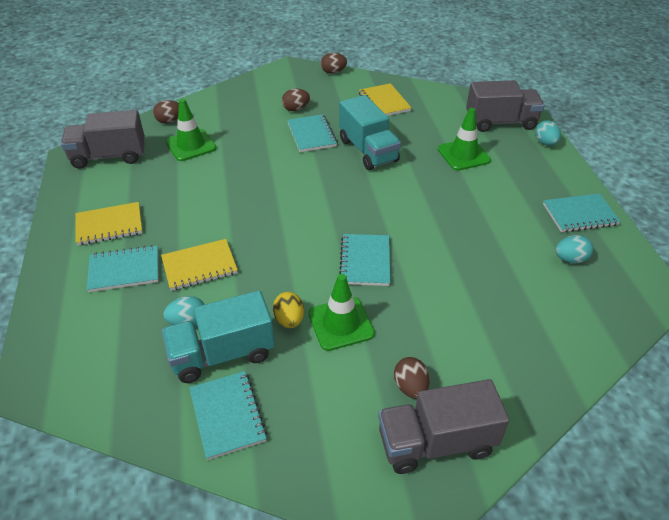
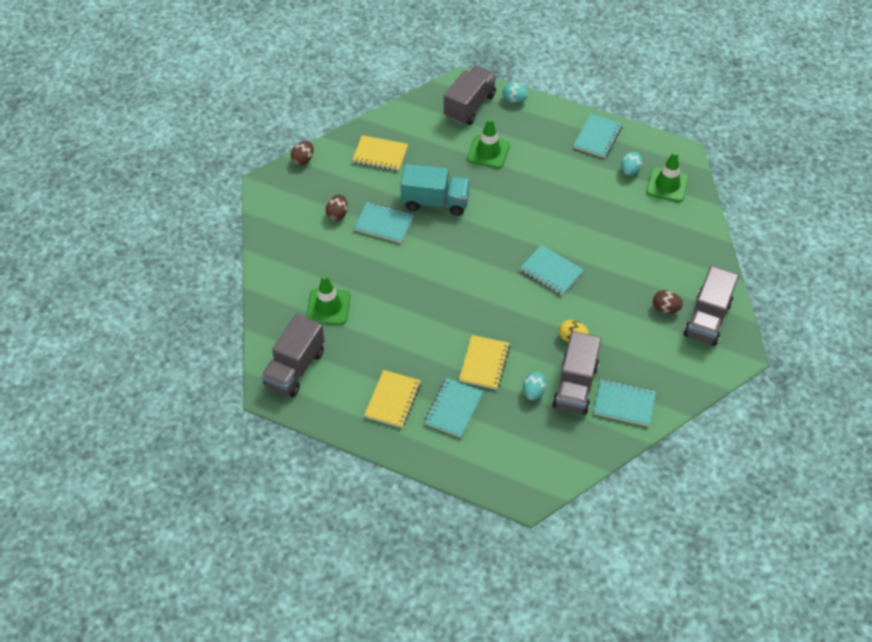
camera: 55 degrees left, 10 degrees up
brown egg [153,100,179,123] -> none
turquoise truck [162,290,275,383] -> grey truck [552,331,601,415]
green traffic cone [308,274,375,351] -> green traffic cone moved to [646,151,689,202]

